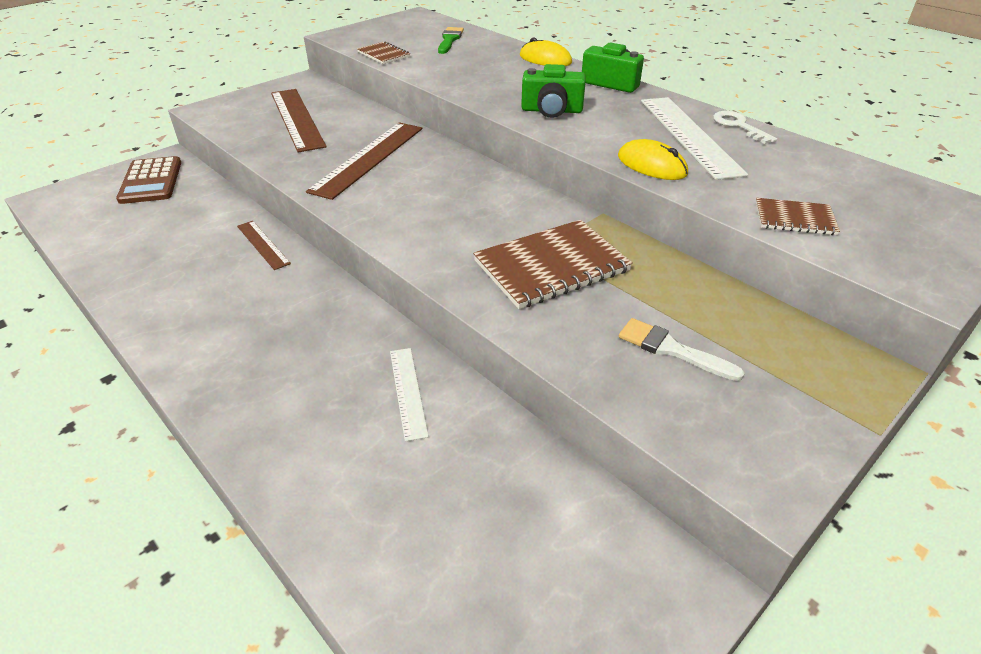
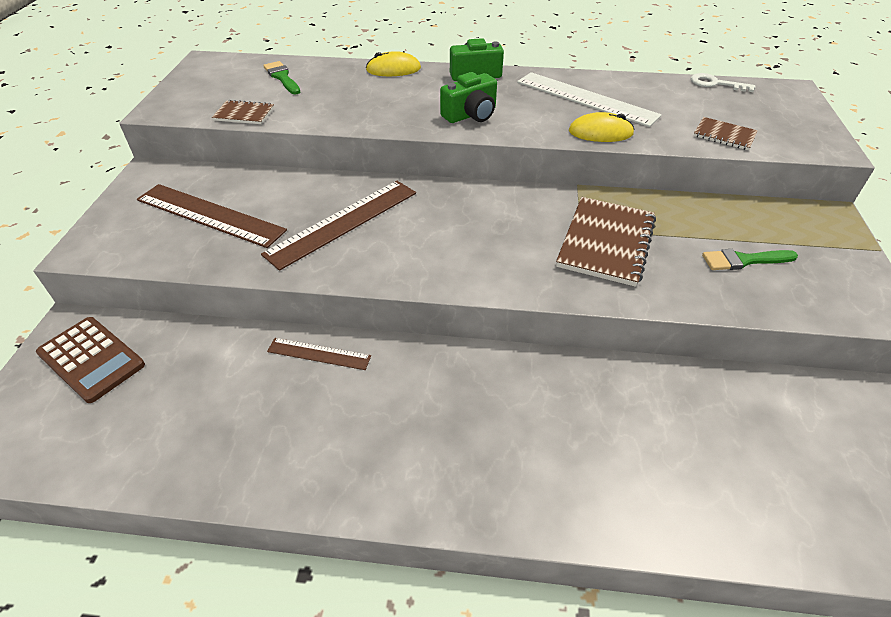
camera: 40 degrees left, 5 degrees up
brown ruler [306,122,422,200] -> brown ruler turned 60 degrees clockwise [261,181,416,271]
white ruler [390,348,429,442] -> none
white brush [619,318,745,381] -> green brush [702,249,798,270]
white key [713,111,777,144] -> white key moved to [691,73,755,92]
brown notebook [756,198,840,235] -> brown notebook turned 60 degrees clockwise [693,117,758,150]

